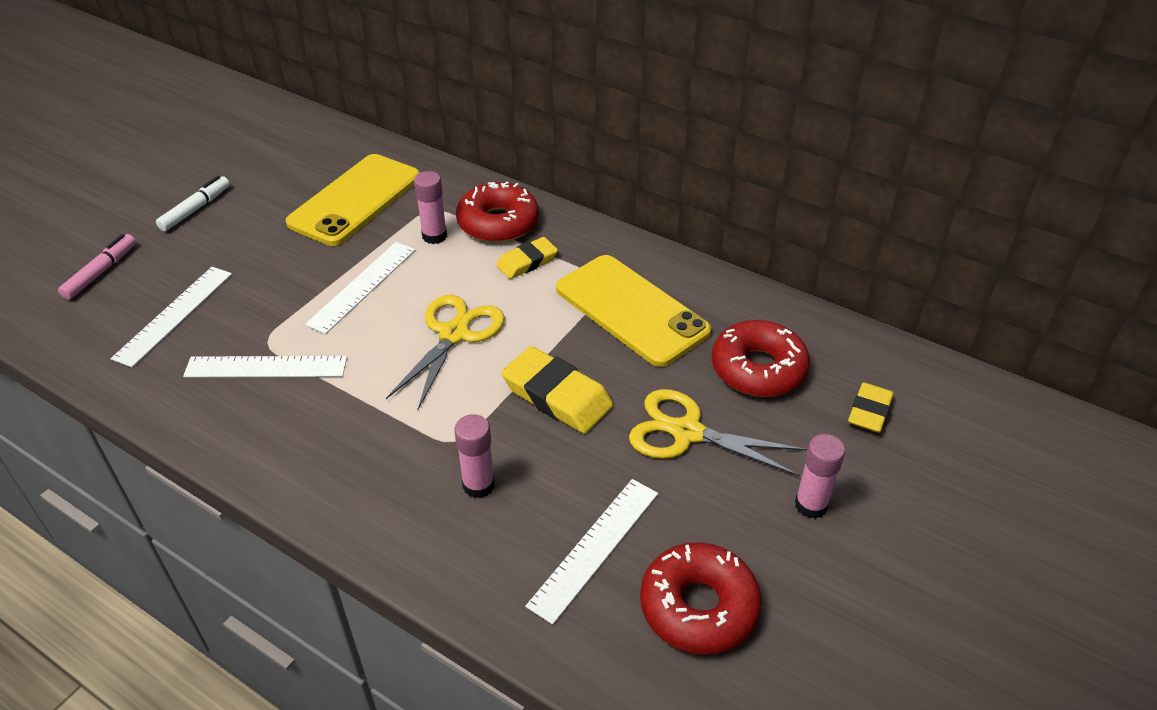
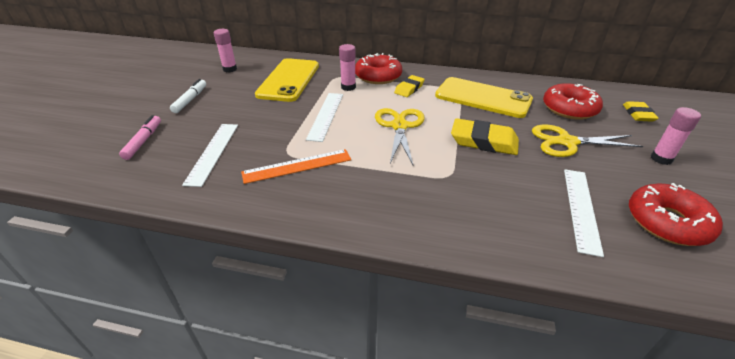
camera: 20 degrees left, 5 degrees down
white ruler [183,356,347,377] -> orange ruler [241,149,351,184]
pink glue stick [454,414,495,498] -> pink glue stick moved to [214,29,237,73]

